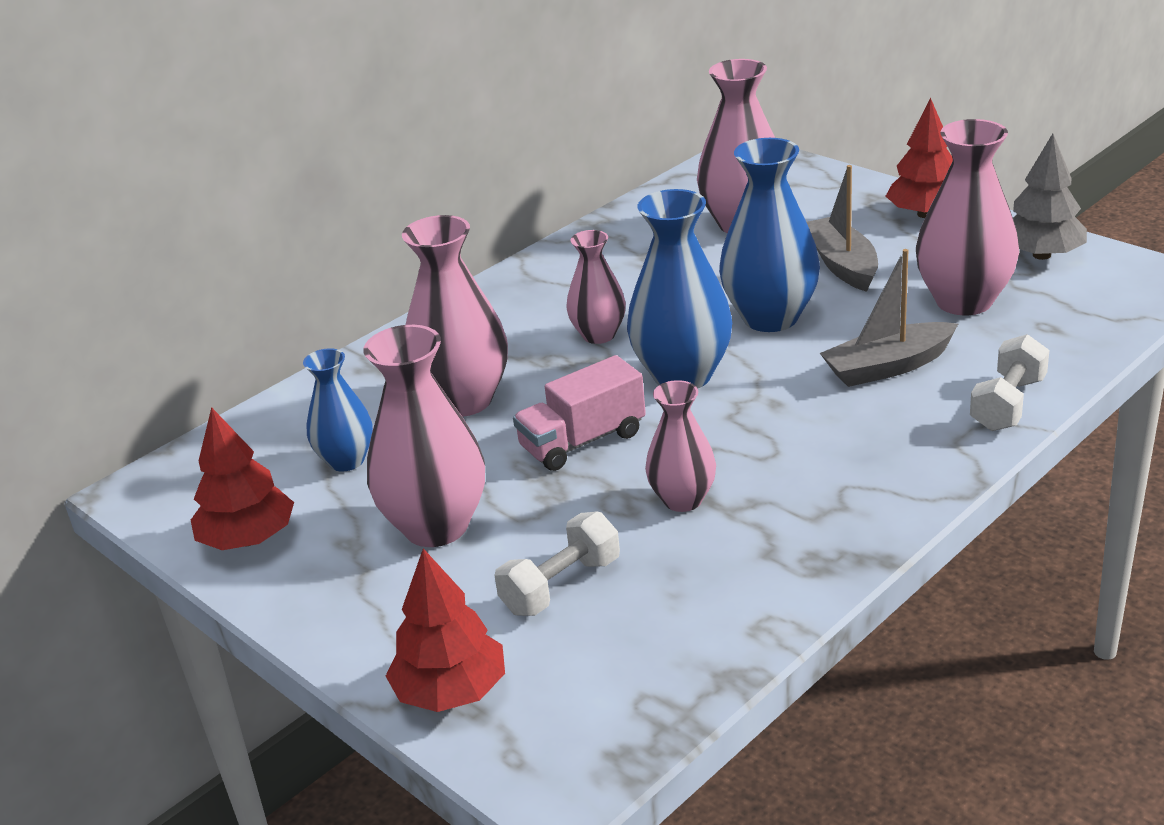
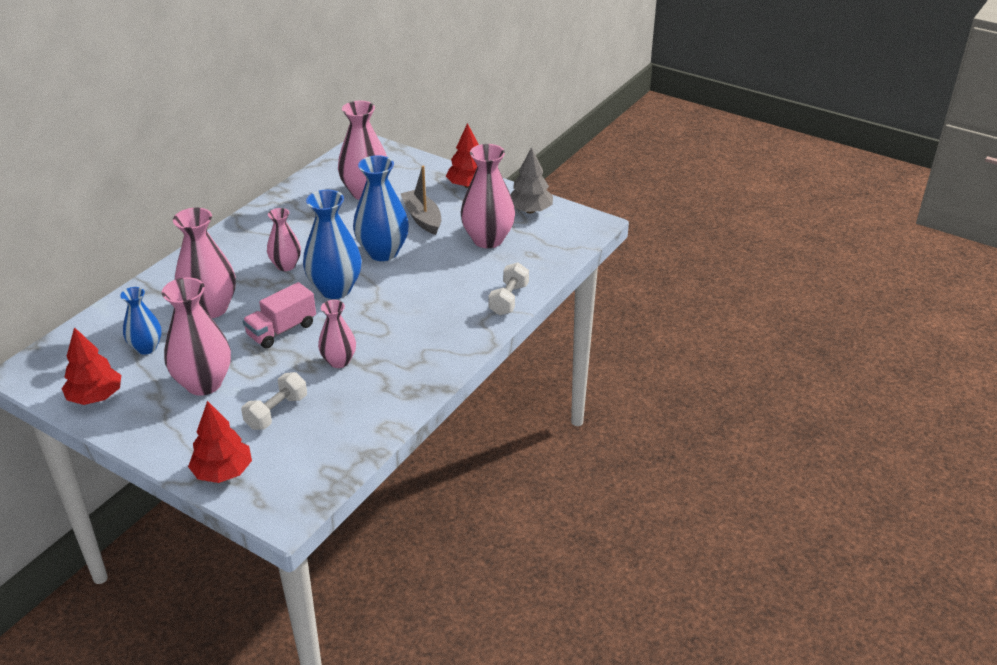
camera: 15 degrees left, 5 degrees up
grey boat [820,249,958,387] -> none

